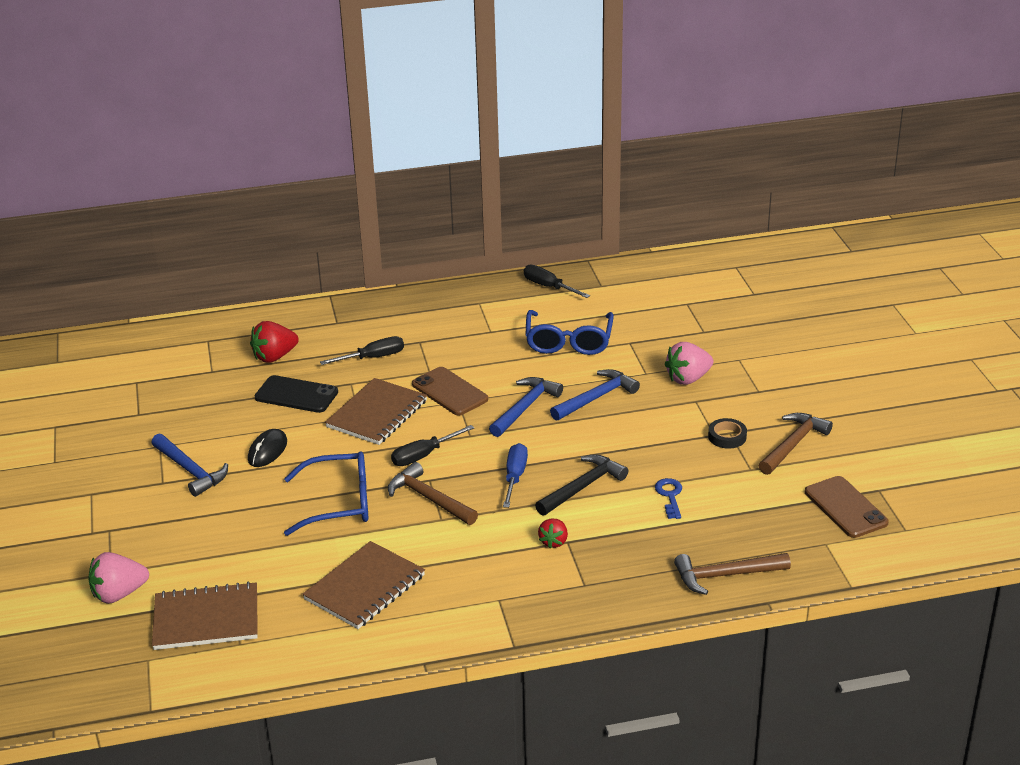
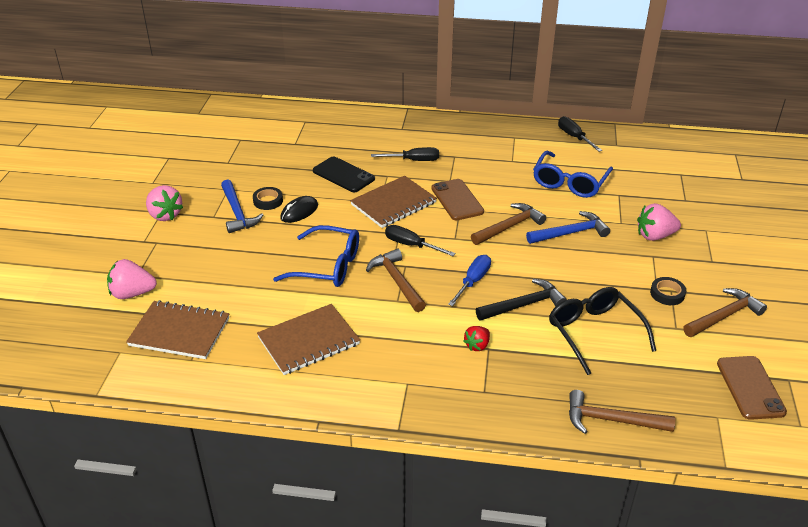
camera: 20 degrees right, 5 degrees up
red strawberry [250,321,299,363] -> none
black screwdriver [391,425,474,466] -> black screwdriver turned 45 degrees clockwise [385,225,456,256]
blue hammer [489,377,563,437] -> brown hammer [471,203,546,245]
blue key [655,478,682,519] -> black glasses [549,287,656,375]
none -> pink strawberry [146,185,183,221]
none -> black tape [253,187,283,210]

